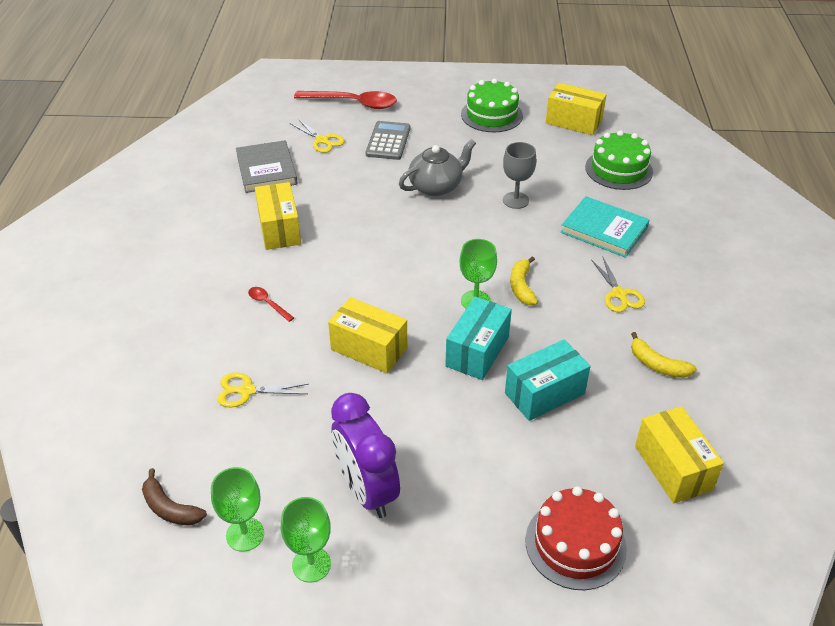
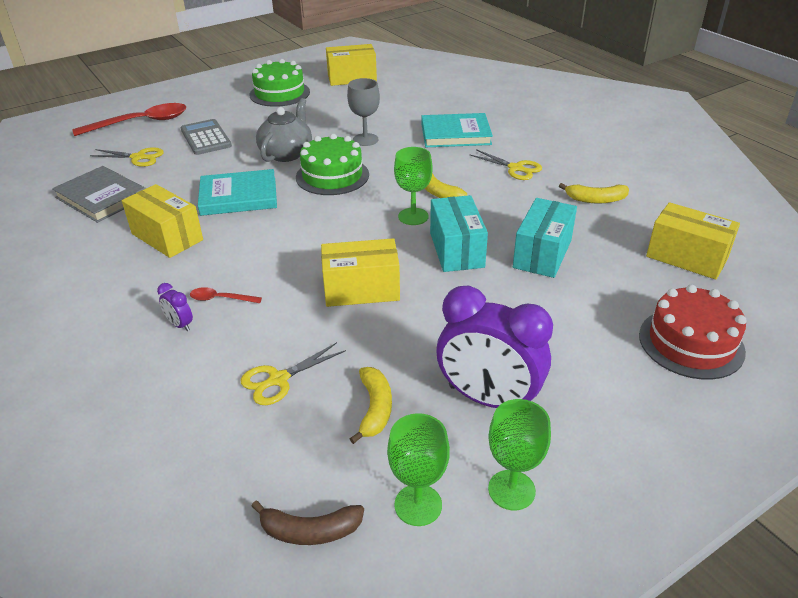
camera: 35 degrees left, 5 degrees down
green cake [585,130,653,190] -> green cake moved to [296,134,369,195]
none -> purple clock [157,283,193,331]
none -> turquoise book [198,169,277,216]
none -> yellow banana [350,367,392,444]

